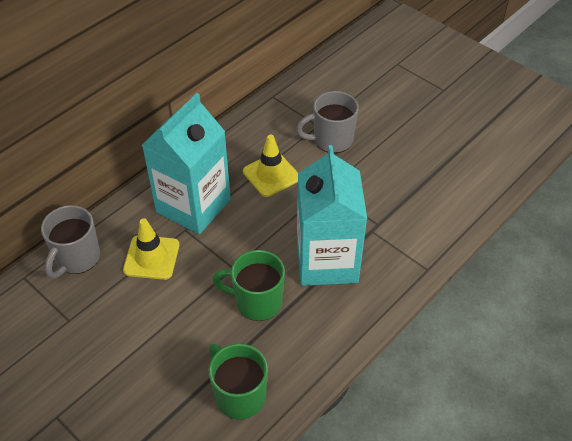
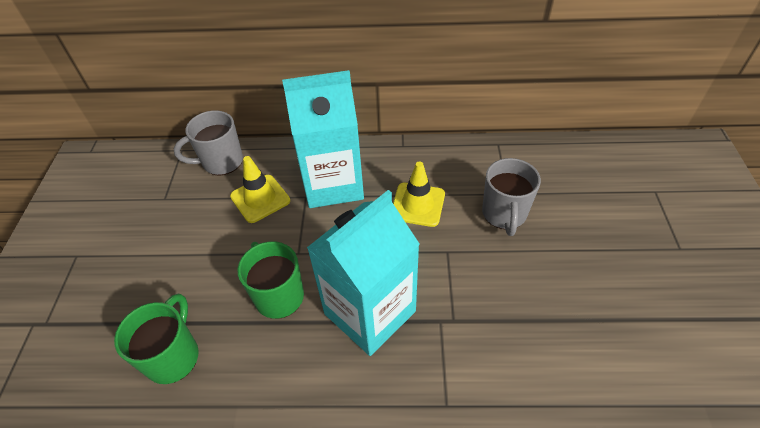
camera: 50 degrees right, 0 degrees up
grey mug [296,91,359,153] -> grey mug turned 120 degrees counterclockwise [482,158,541,236]

